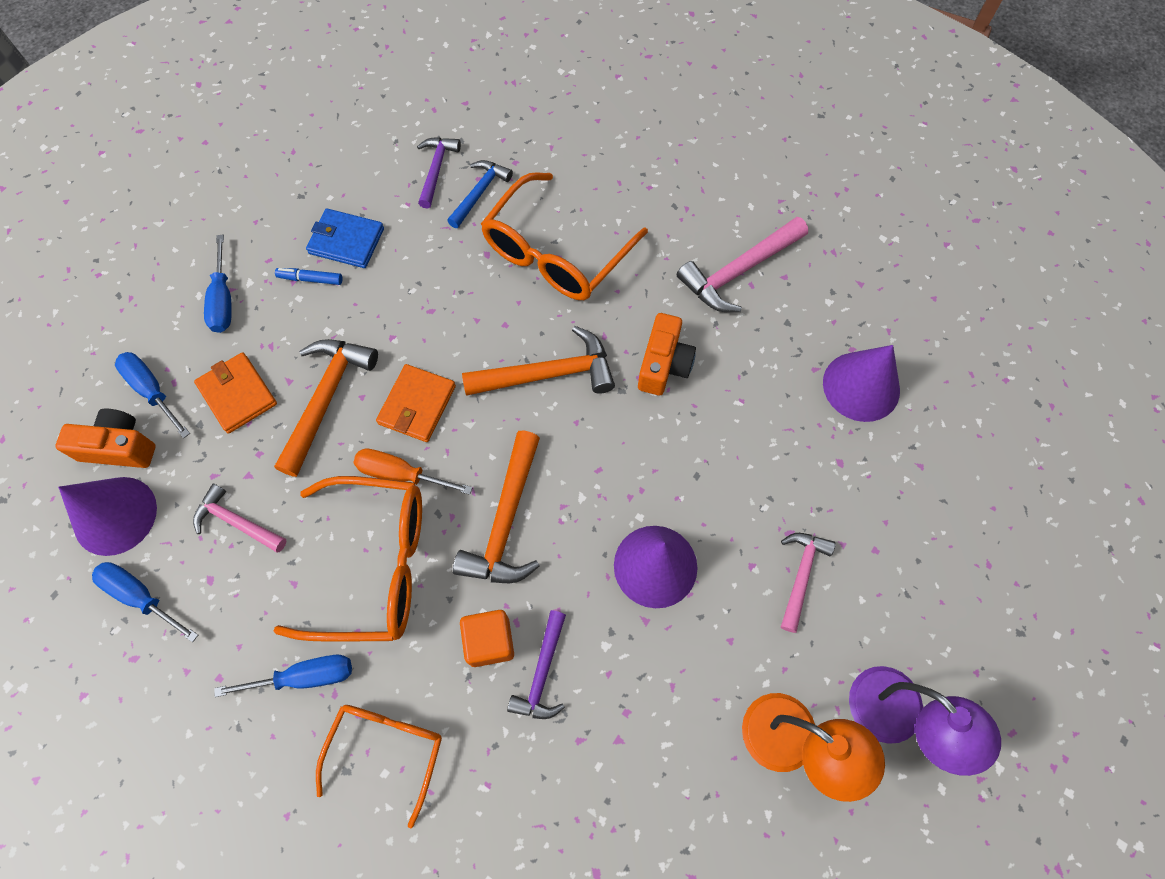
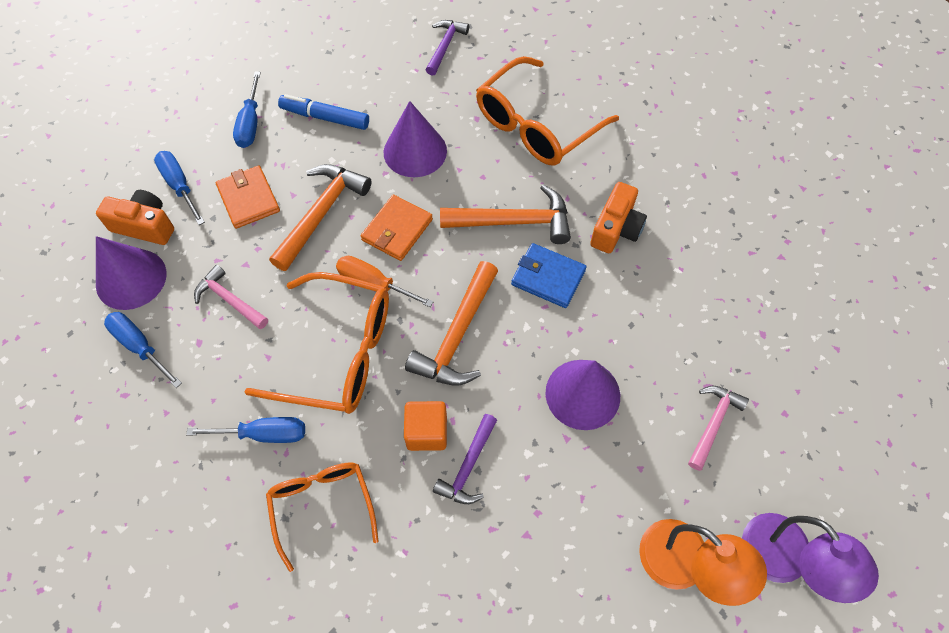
camera: 10 degrees right, 5 degrees down
blue marker [275,268,343,285] -> blue marker [278,94,369,130], size x1.64
blue wallet [306,208,384,268] -> blue wallet moved to [511,243,586,308]
orange glasses [316,705,442,828] -> orange glasses turned 45 degrees counterclockwise [266,462,379,572]
blue hammer [447,160,513,228] -> none
pink hammer [677,217,808,312] -> none
purple cone [823,345,900,422] -> purple cone moved to [383,101,447,177]

